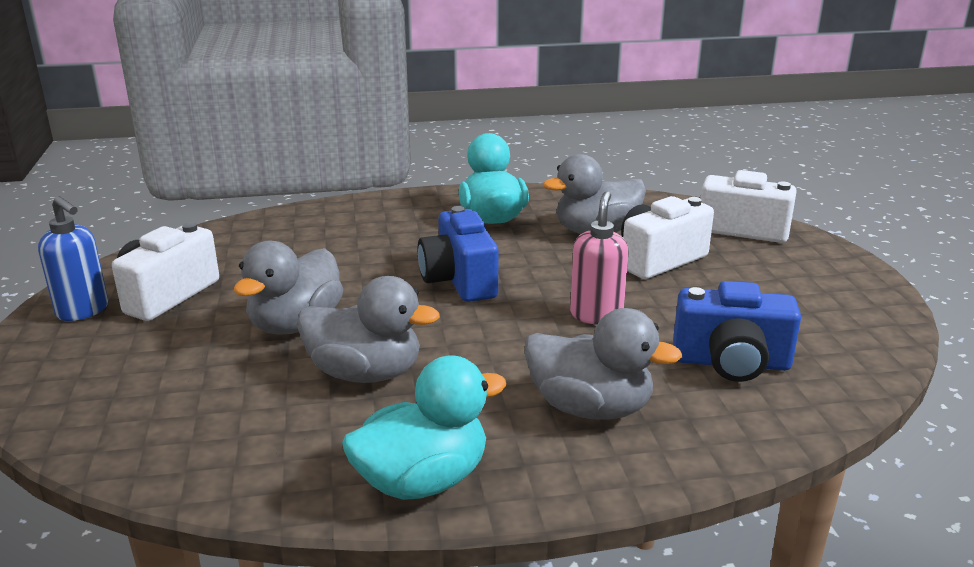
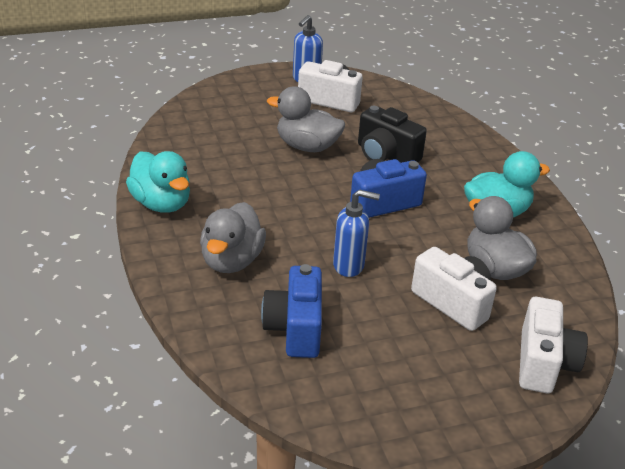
camera: 80 degrees right, 10 degrees up
grey duck [297,276,440,383] -> none
pink soap dispenser [570,191,629,325] -> blue soap dispenser [333,189,380,277]
none -> black camera [358,106,427,163]

